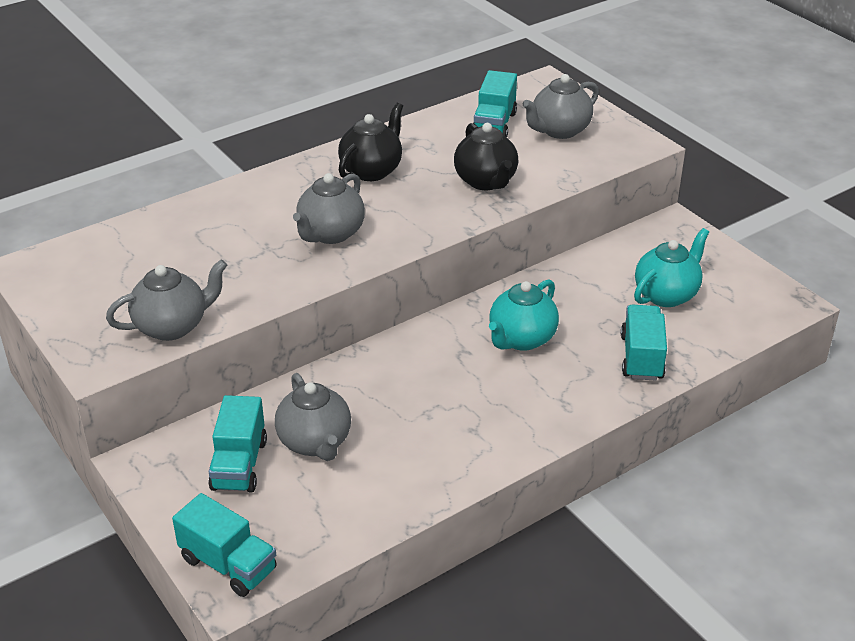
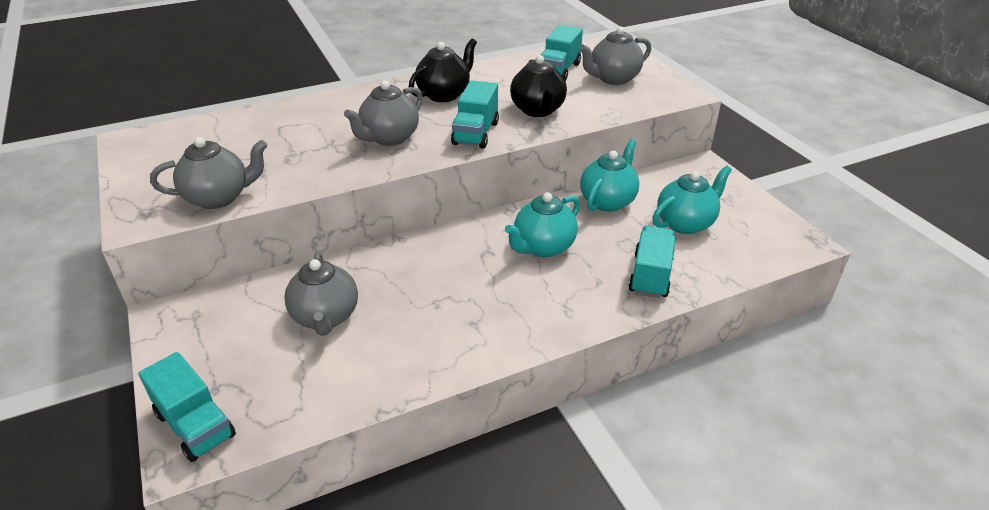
camera: 10 degrees right, 0 degrees up
turquoise truck [208,395,267,493] -> turquoise truck moved to [451,80,499,149]
none -> turquoise teapot [580,139,639,212]

